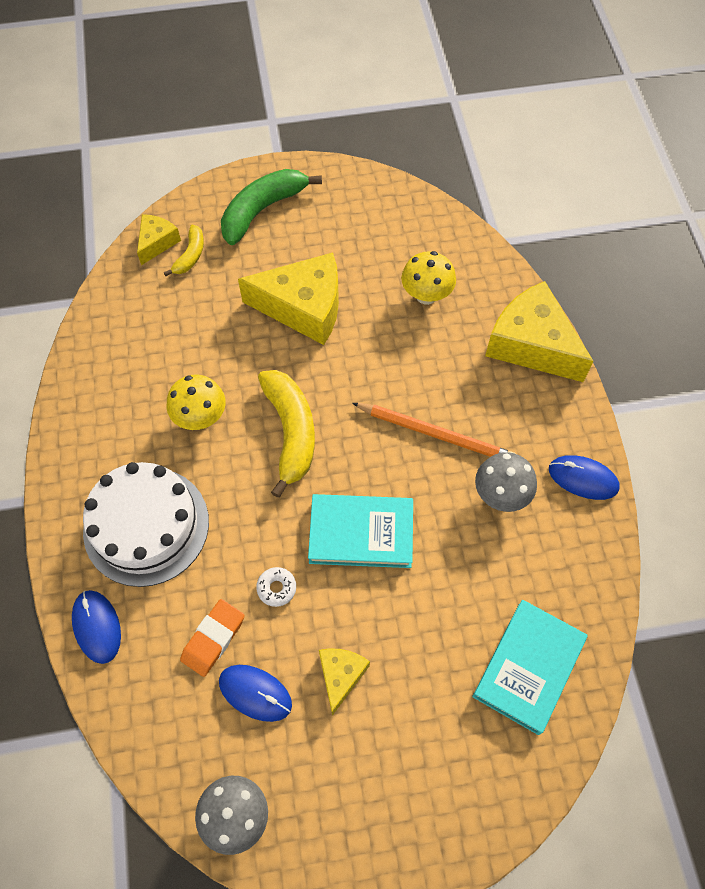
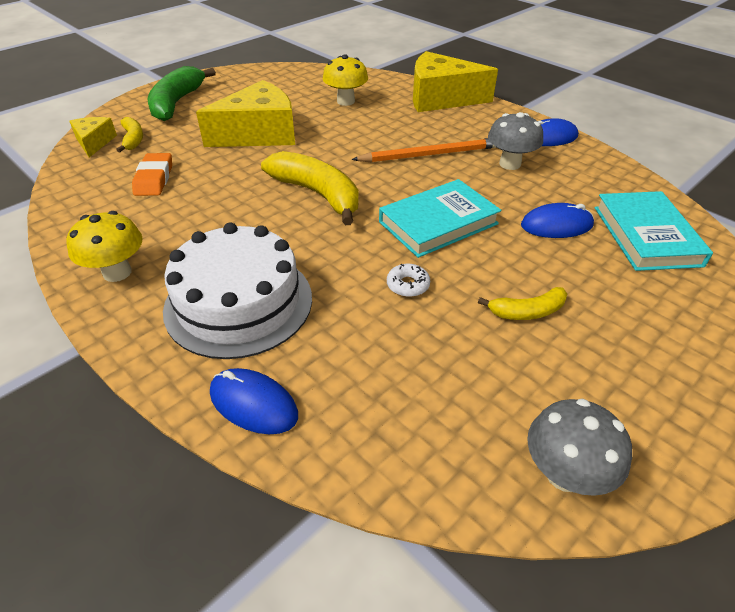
camera: 35 degrees left, 20 degrees down
yellow mushroom [166,374,226,430] -> yellow mushroom moved to [66,211,143,282]
orange eraser [180,599,245,677] -> orange eraser moved to [132,153,172,196]
blue mouse [219,665,292,722] -> blue mouse moved to [521,203,594,238]
yellow cheese [319,648,370,715] -> yellow banana [478,287,567,320]

